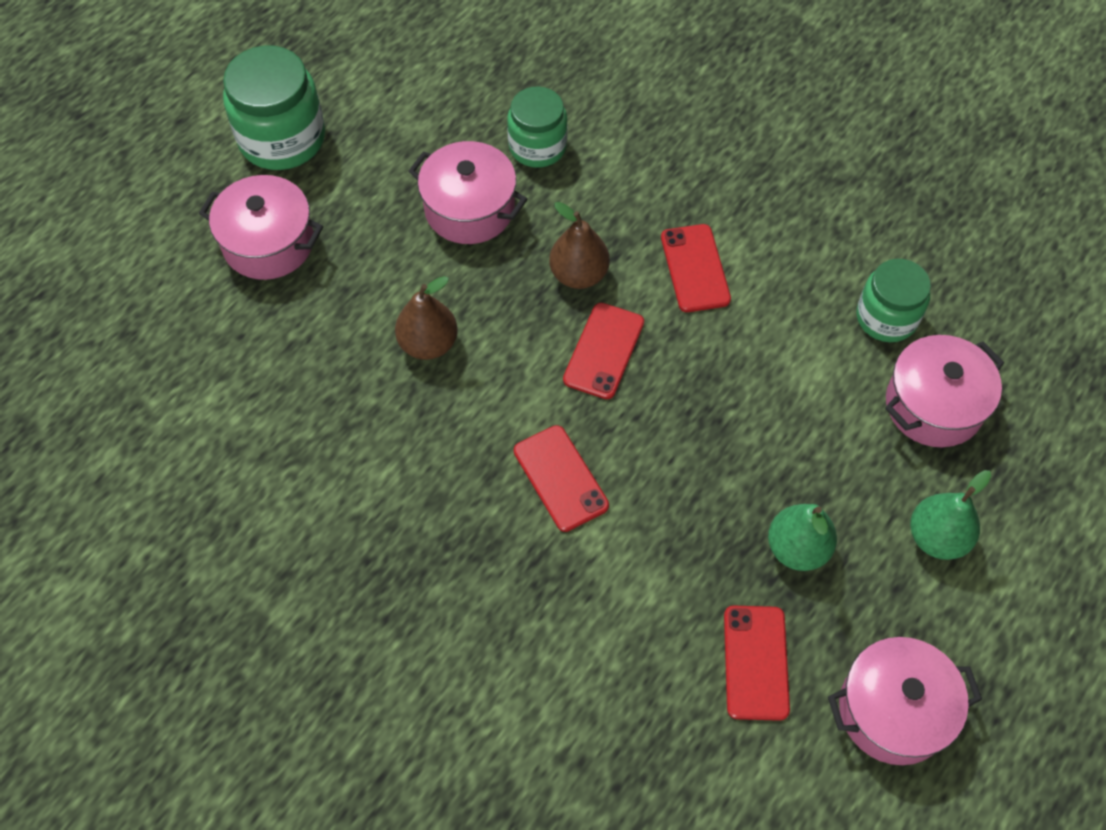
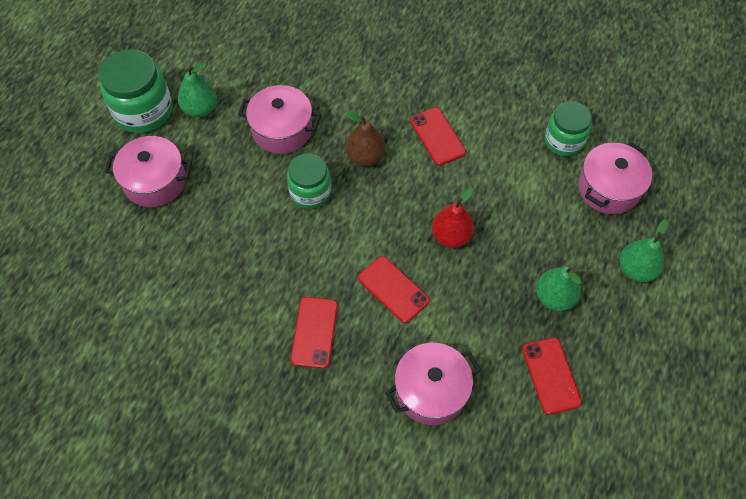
camera: 15 degrees left, 0 degrees up
brown pear [395,276,458,360] -> none
green jar [507,86,568,168] -> green jar moved to [287,153,331,209]
red phone [563,303,644,399] -> red phone moved to [291,297,338,369]
pink pot [828,637,982,765] -> pink pot moved to [385,343,481,425]
none -> green pear [178,63,217,117]
none -> red pear [432,188,474,248]

